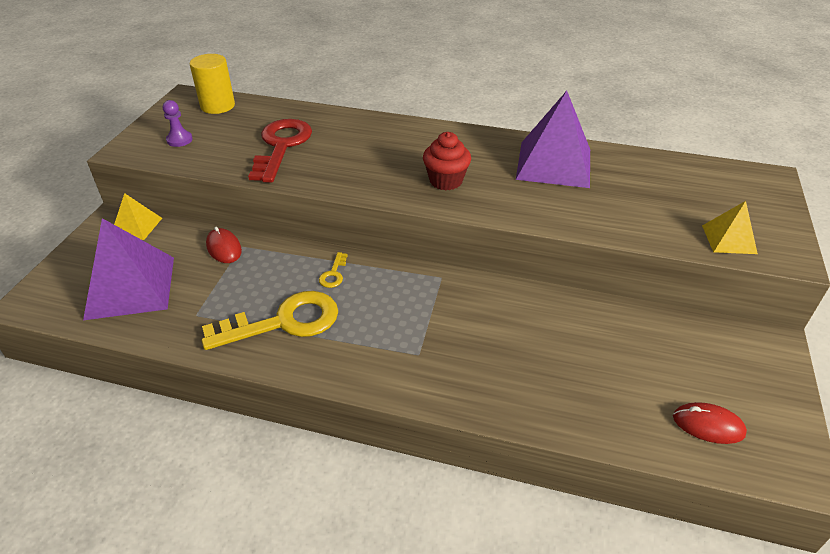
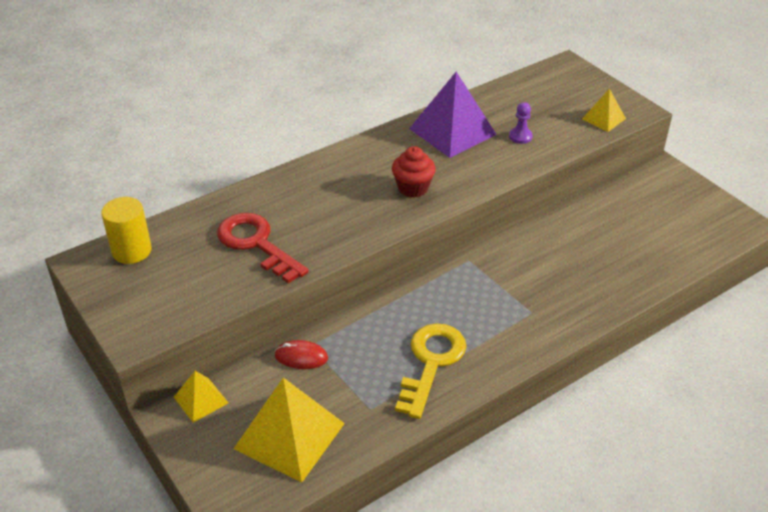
camera: 50 degrees left, 0 degrees up
purple pyramid [83,218,174,320] -> yellow pyramid [234,378,345,482]
purple pawn [163,100,193,147] -> purple pawn moved to [509,102,533,144]
yellow key [319,252,348,288] -> none
red mouse [673,402,747,444] -> none

